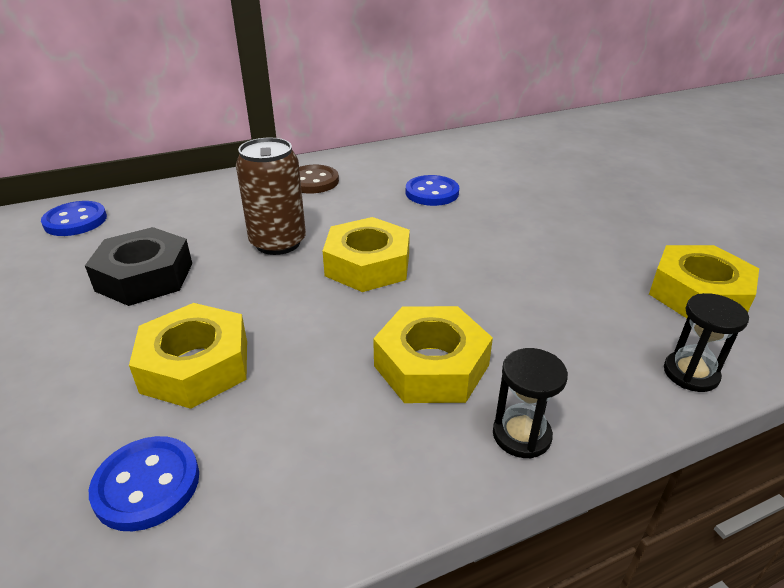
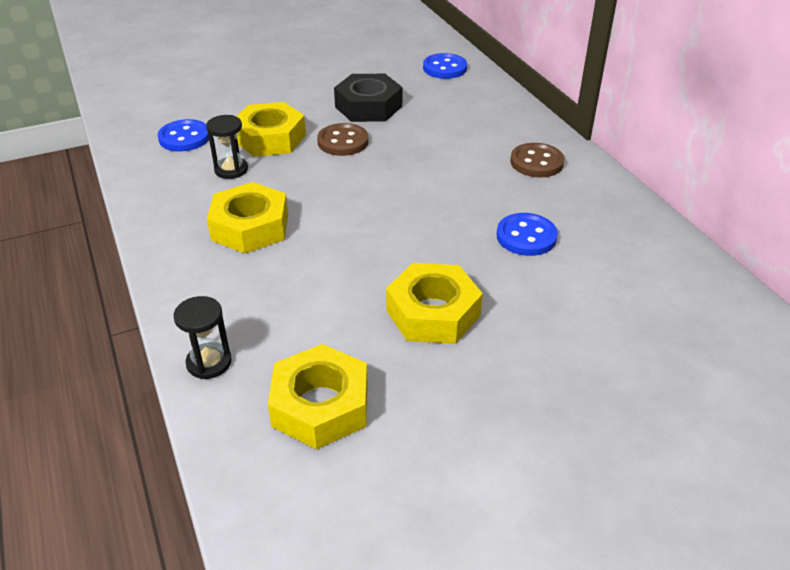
camera: 90 degrees right, 5 degrees up
brown can [236,137,306,255] -> none
yellow nut [323,217,410,292] -> yellow nut moved to [386,263,483,344]
black hourglass [493,348,568,458] -> black hourglass moved to [206,115,248,179]
none -> brown button [317,123,368,156]

